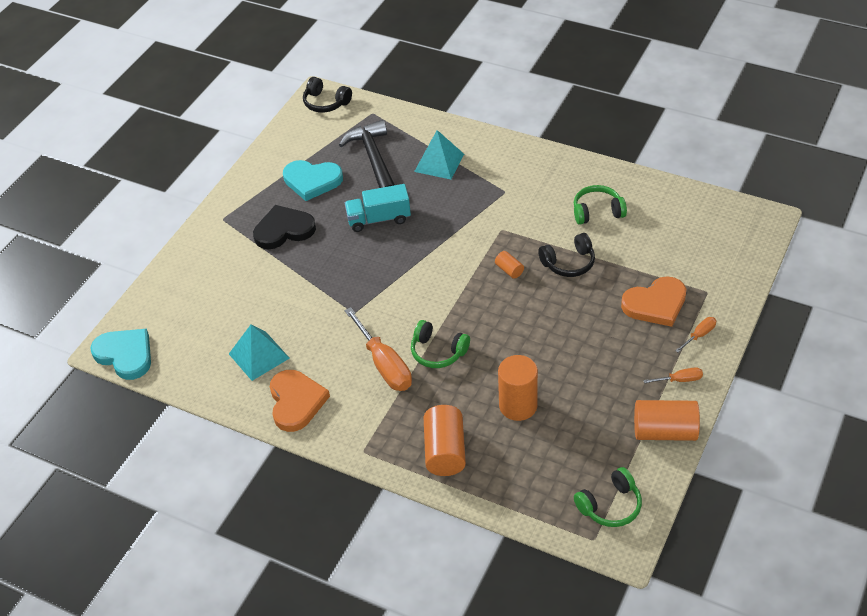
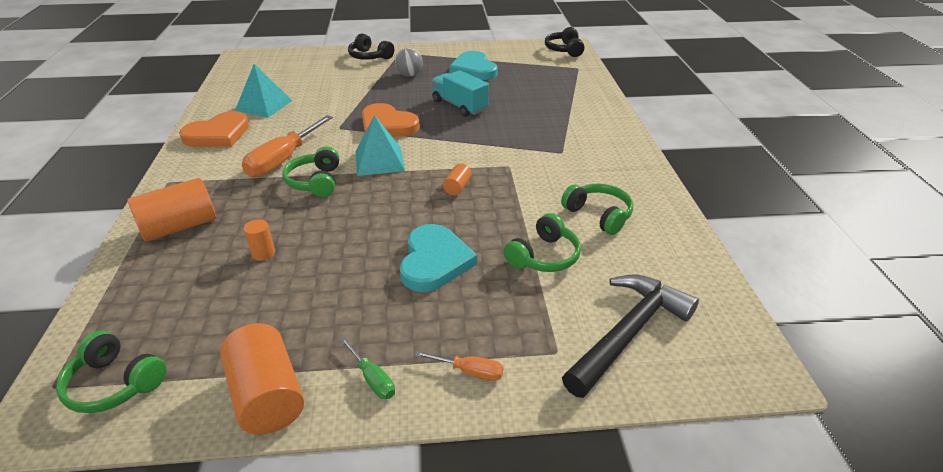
camera: 55 degrees right, 10 degrees down
turquoise heart [90,329,151,380] -> turquoise heart moved to [400,224,477,292]
black heart [253,205,316,249] -> grey ball [395,48,423,77]
black hammer [339,120,395,188] -> black hammer moved to [562,275,699,398]
turquoise pyramid [414,130,464,179] -> turquoise pyramid moved to [355,115,405,176]
orange cylinder [498,355,538,421] -> orange cylinder [244,219,275,261], size x0.49
black headphones [538,233,595,277] -> black headphones moved to [348,34,394,60]
orange heart [621,276,686,327] -> orange heart moved to [362,103,420,137]
orange screwdriver [643,367,703,383] -> green screwdriver [340,337,395,399]
none -> green headphones [503,213,581,272]

